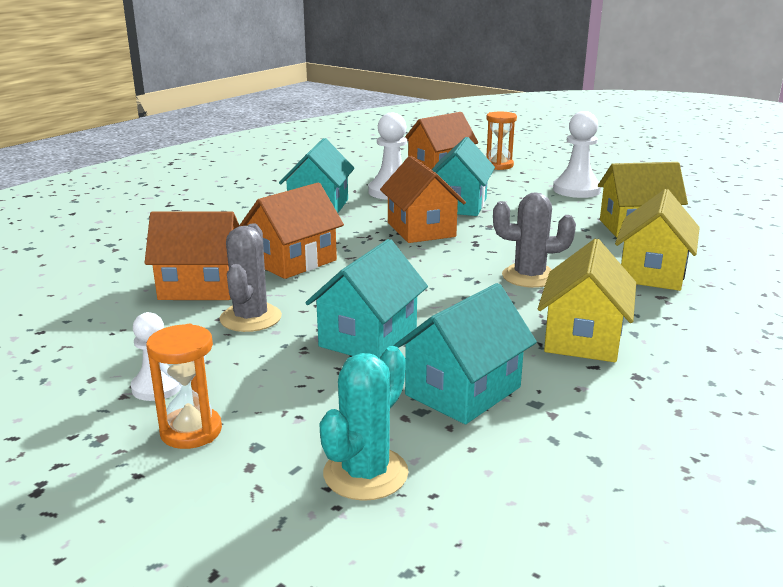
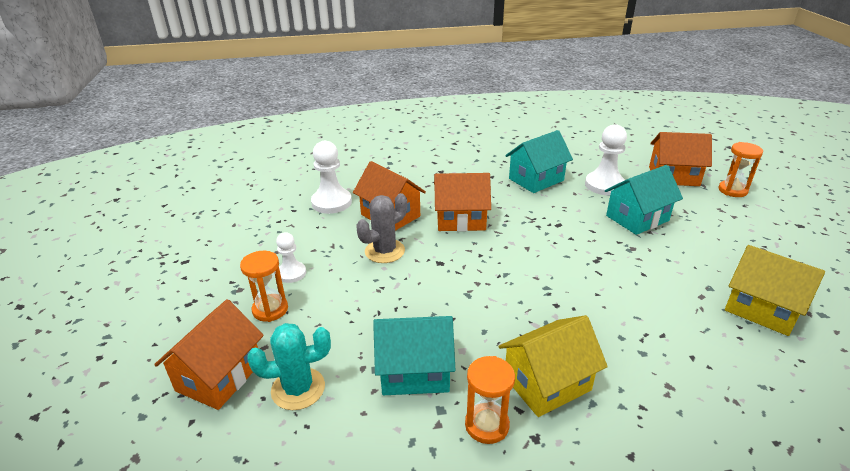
camera: 45 degrees right, 10 degrees up
turquoise house [305,239,428,359] -> none
orange house [380,156,466,243] -> orange house moved to [154,299,264,410]
grey cactus [493,192,576,288] -> none
white pawn [553,111,601,198] -> white pawn moved to [311,141,352,214]
yellow house [615,189,700,291] -> none
none -> orange hourglass [465,356,515,444]

